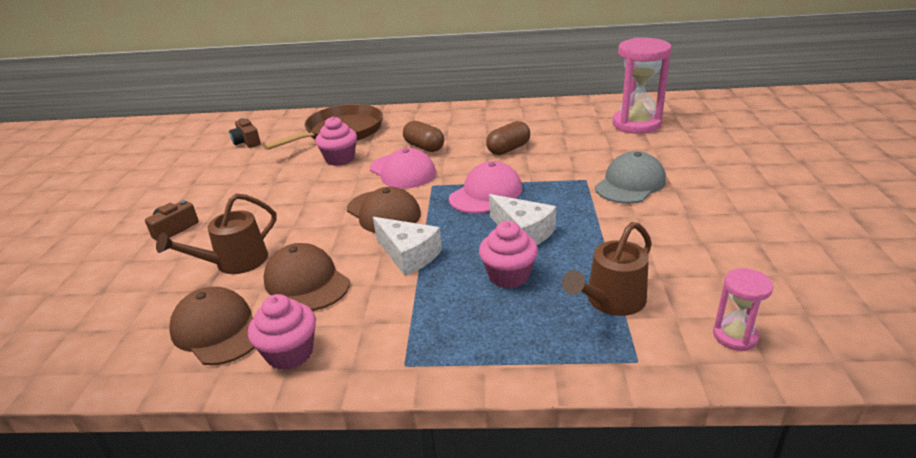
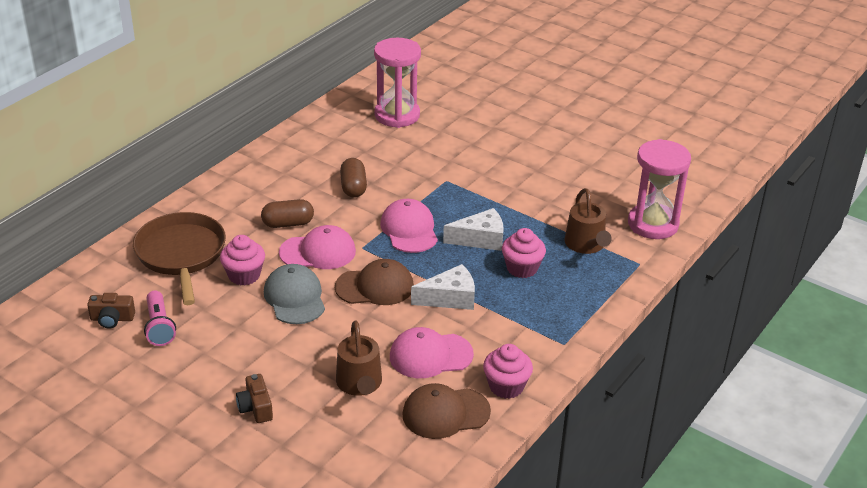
camera: 60 degrees left, 5 degrees up
brown cap [263,243,350,311] -> pink cap [390,327,474,378]
grey cap [595,151,666,204] -> grey cap moved to [264,264,325,324]
pink hourglass [713,268,773,351] -> pink hourglass [628,139,691,239], size x1.95
none -> pink flashlight [144,291,176,346]

